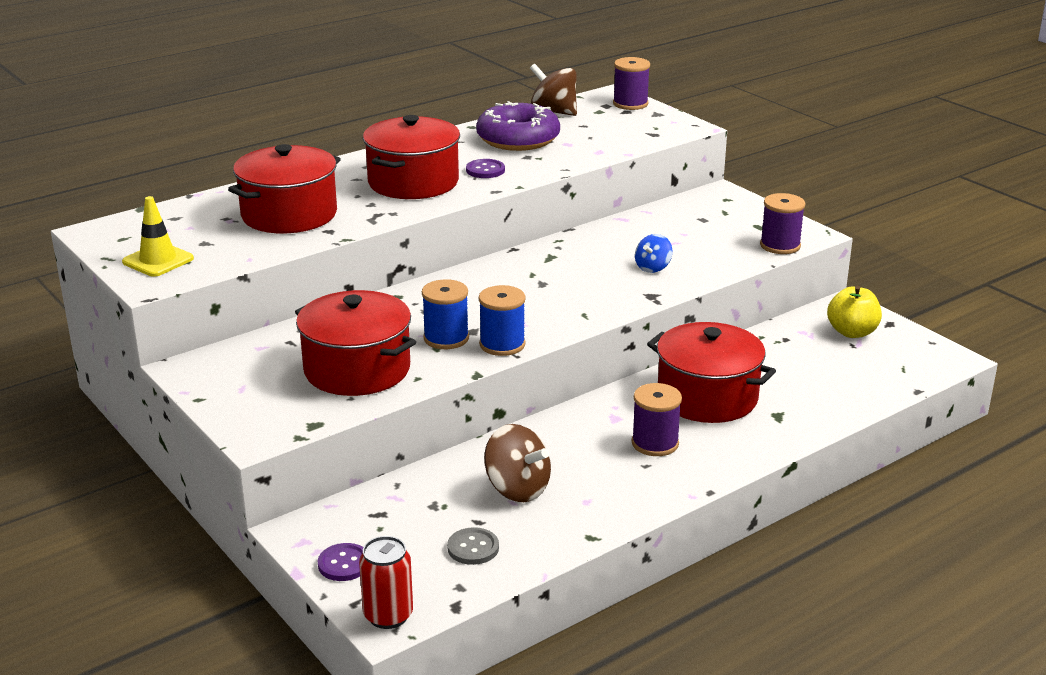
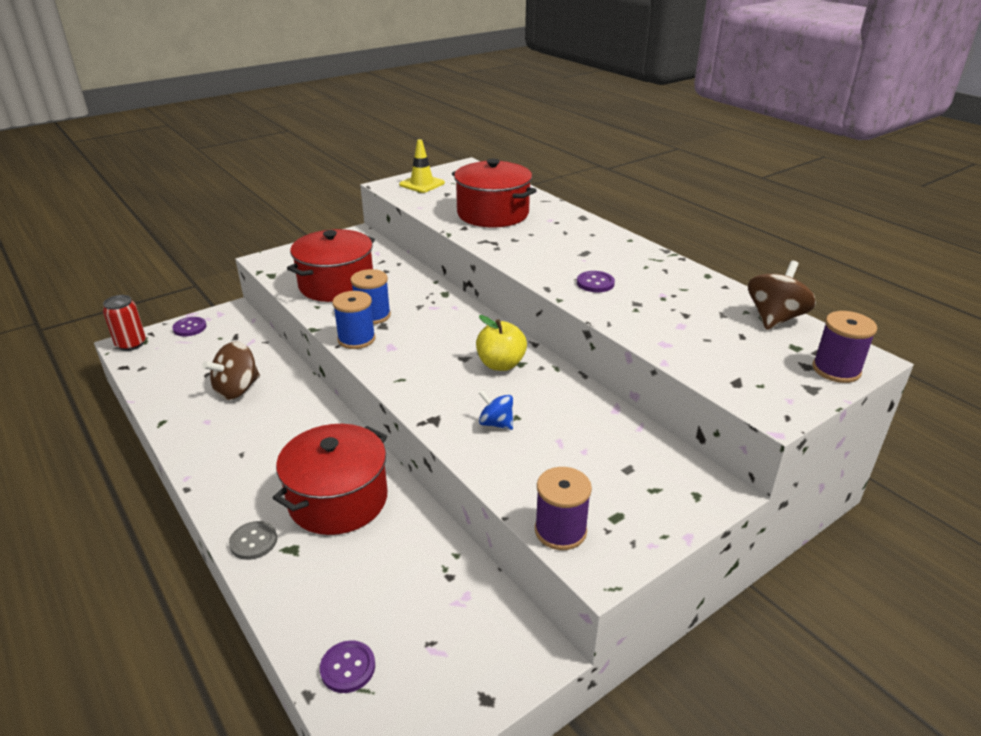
camera: 90 degrees right, 5 degrees up
red pot [363,115,460,199] -> none
grey button [447,527,499,565] -> grey button moved to [229,521,277,560]
purple donut [476,101,560,151] -> none
purple spool [632,383,682,456] -> none
yellow apple [827,285,882,338] -> yellow apple moved to [476,315,527,371]
none -> purple button [320,640,375,693]

